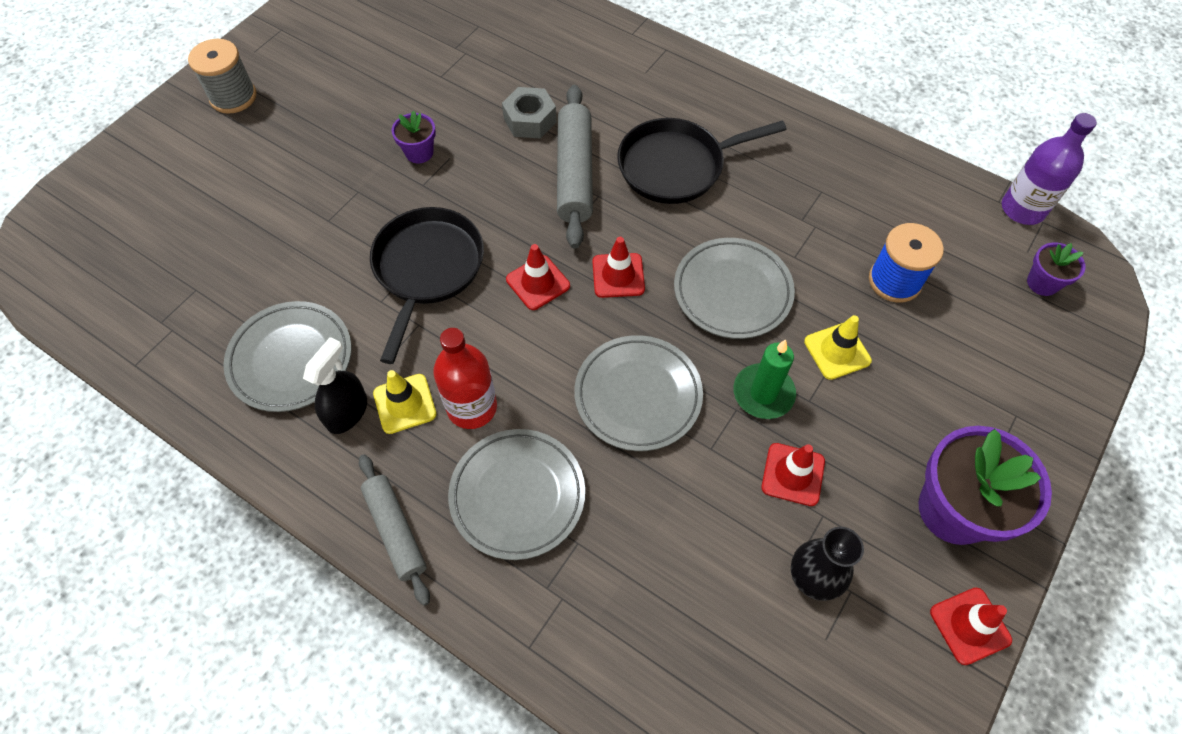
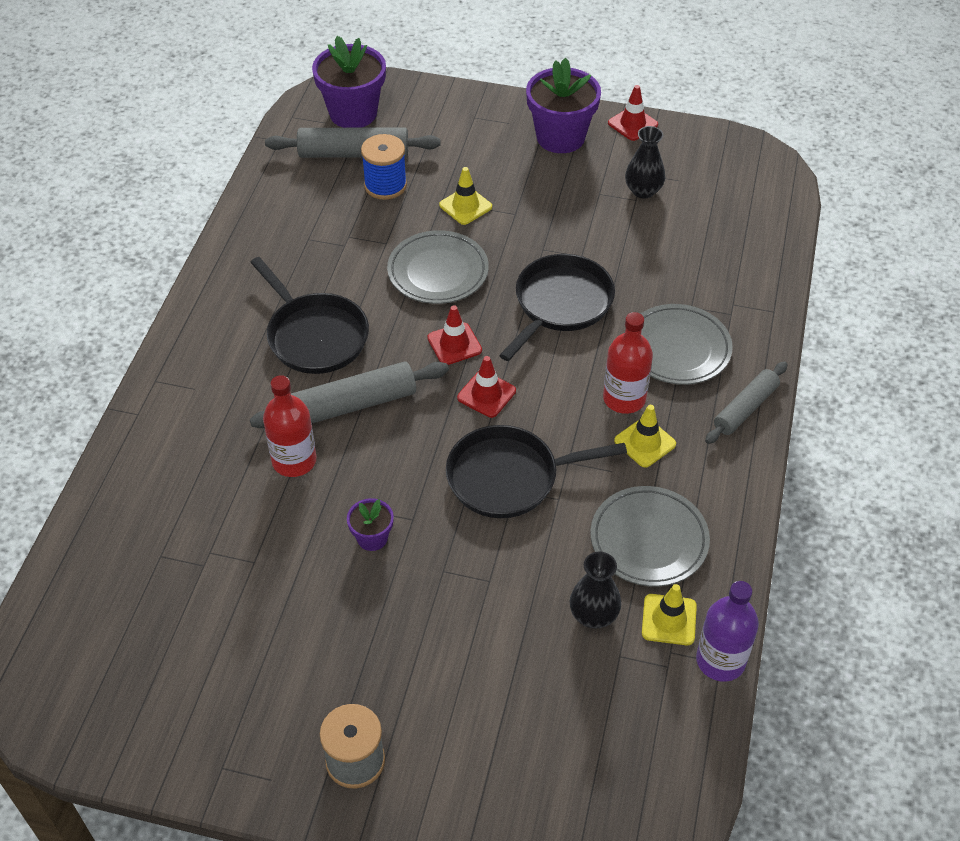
camera: 110 degrees left, 10 degrees down
black spray bottle [303,337,367,434] -> none
grey nut [502,87,557,139] -> red bottle [263,375,316,477]
grey plate [574,335,703,451] -> black pan [499,254,615,361]
green candle [733,339,796,419] -> none
red traffic cone [761,443,825,506] -> none
purple bottle [1002,113,1097,225] -> purple bottle moved to [696,581,759,682]
purple flower pot [1027,243,1086,296] -> purple flower pot [312,36,386,128], size x2.03
none -> grey rolling pin [265,127,441,158]
none -> black vase [570,552,621,628]
none -> yellow traffic cone [642,584,697,645]

